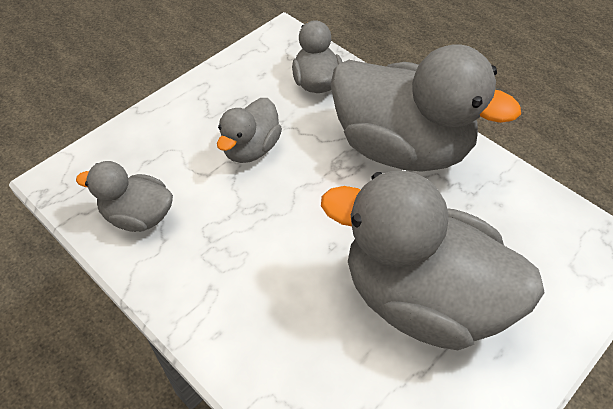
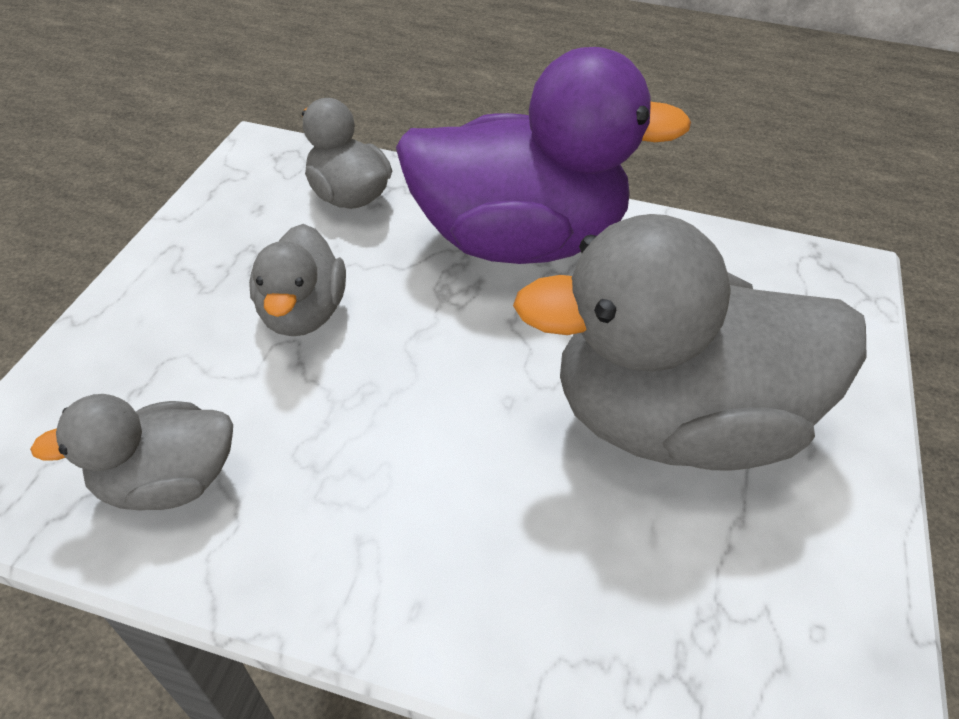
camera: 30 degrees left, 5 degrees down
grey duck [331,44,521,172] -> purple duck [396,47,691,264]

